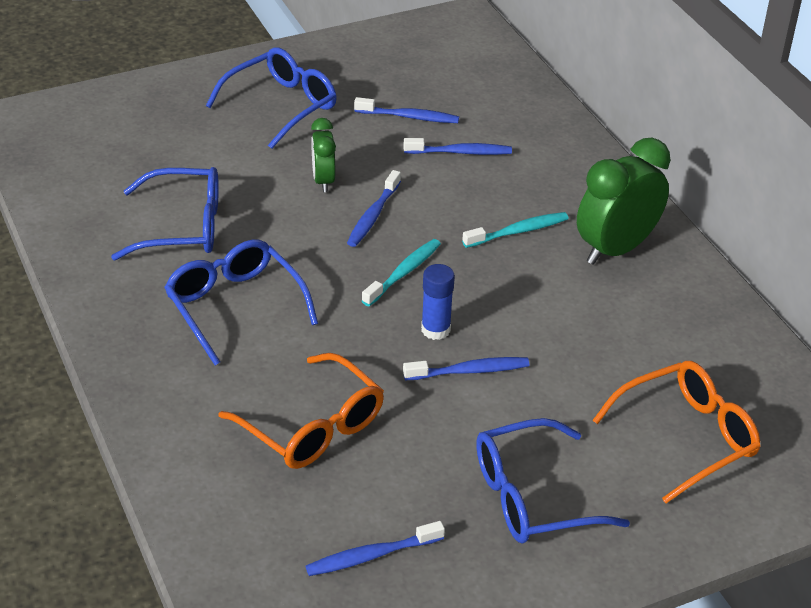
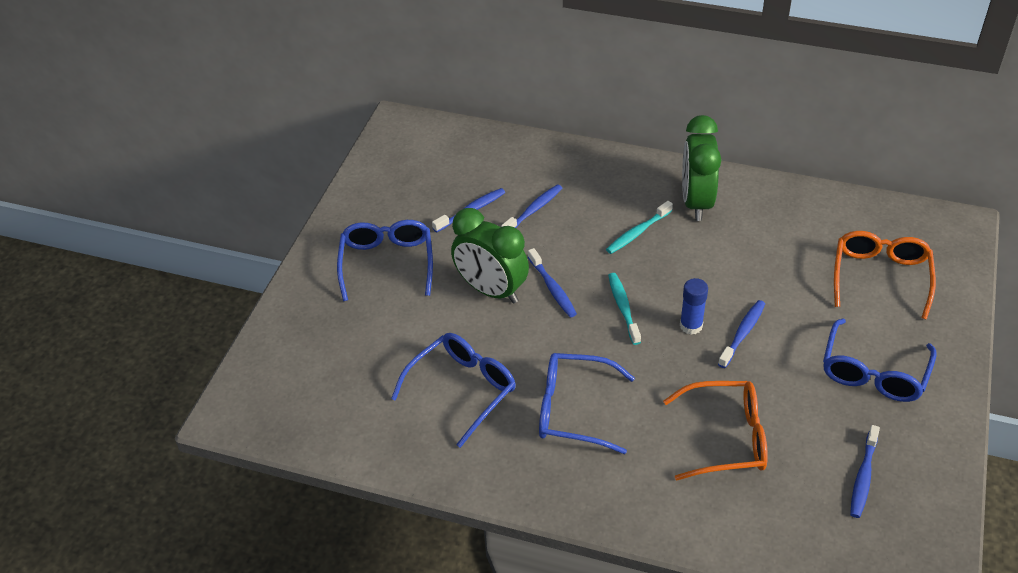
camera: 45 degrees left, 5 degrees up
green clock [311,118,336,192] -> green clock [451,208,529,303], size x1.80
turquoise toothbrush [462,212,569,248] -> turquoise toothbrush turned 150 degrees counterclockwise [606,201,673,254]

